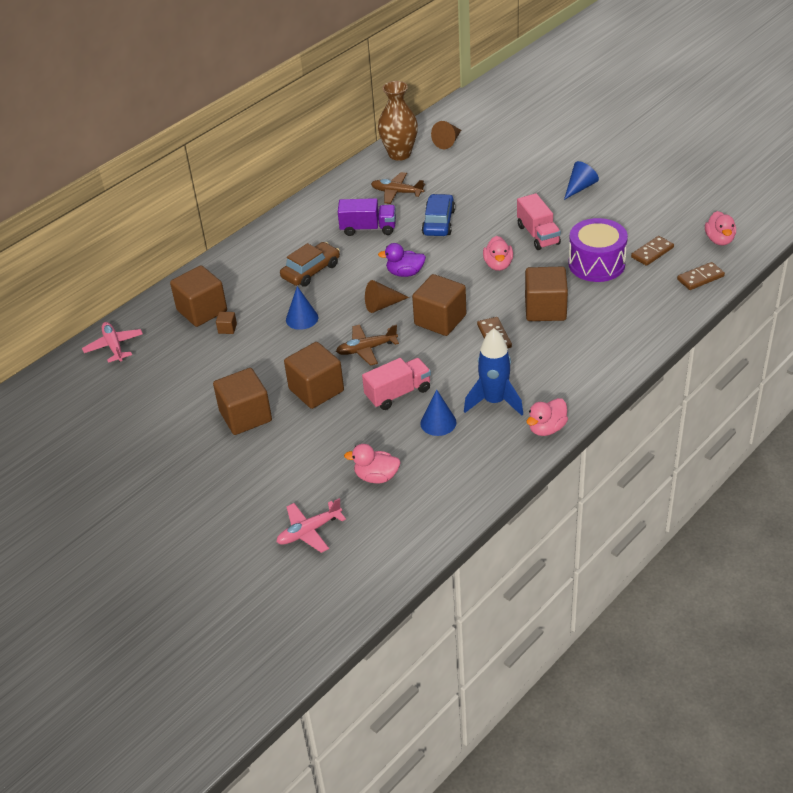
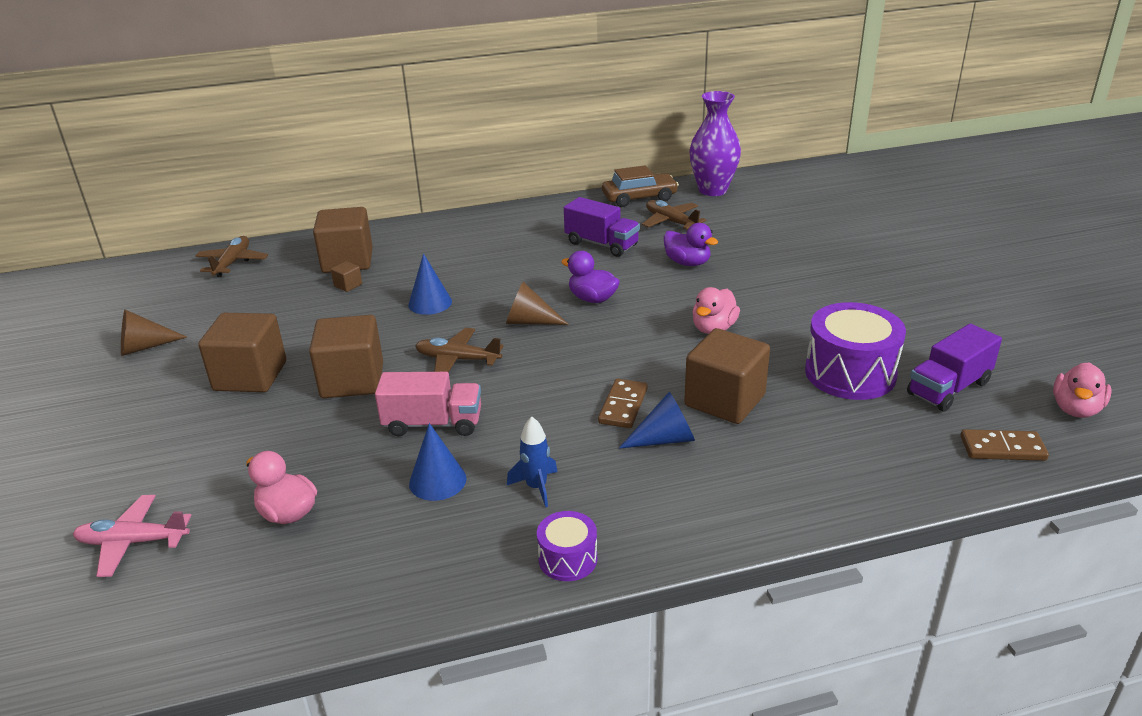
camera: 30 degrees right, 10 degrees down
pink plane [82,322,143,363] -> brown plane [195,236,268,277]
brown car [280,242,340,287] -> brown car moved to [602,165,679,207]
brown vase [378,81,418,161] -> purple vase [689,91,741,196]
brown cube [412,274,466,336] -> none
blue car [422,194,455,236] -> purple duck [664,223,718,266]
brown cone [431,121,461,149] -> brown cone moved to [121,310,187,356]
blue rocket [464,328,523,416] -> blue rocket [507,417,558,507], size x0.57
pink truck [517,193,561,250] -> none
pink duck [526,398,568,436] -> purple drum [537,511,597,581]
blue cone [564,161,599,200] -> blue cone moved to [619,392,695,449]
brown domino [631,236,674,266] -> purple truck [907,324,1002,412]

